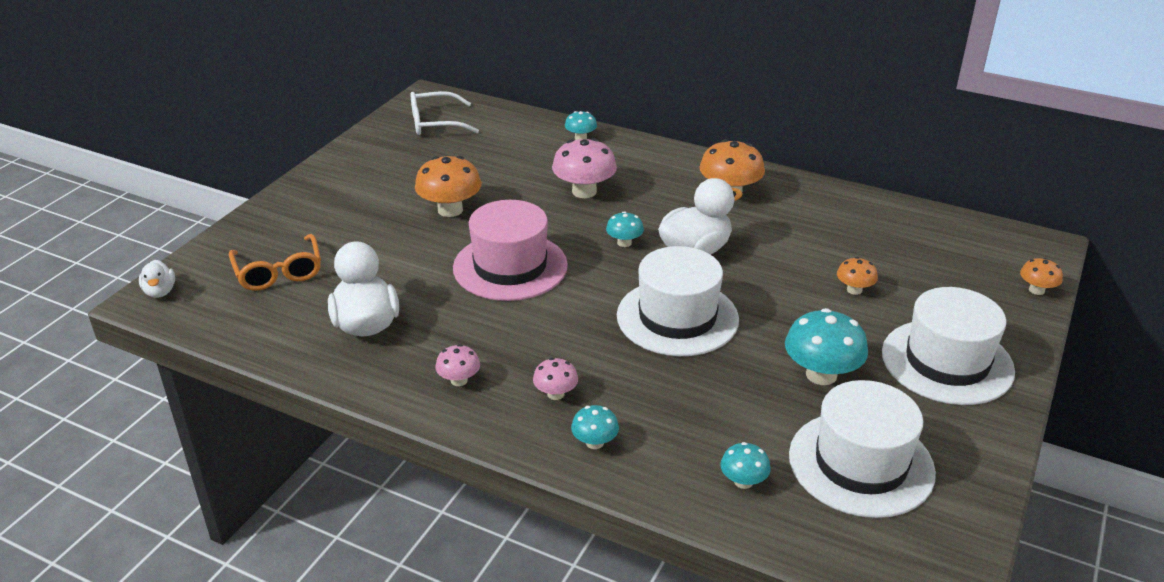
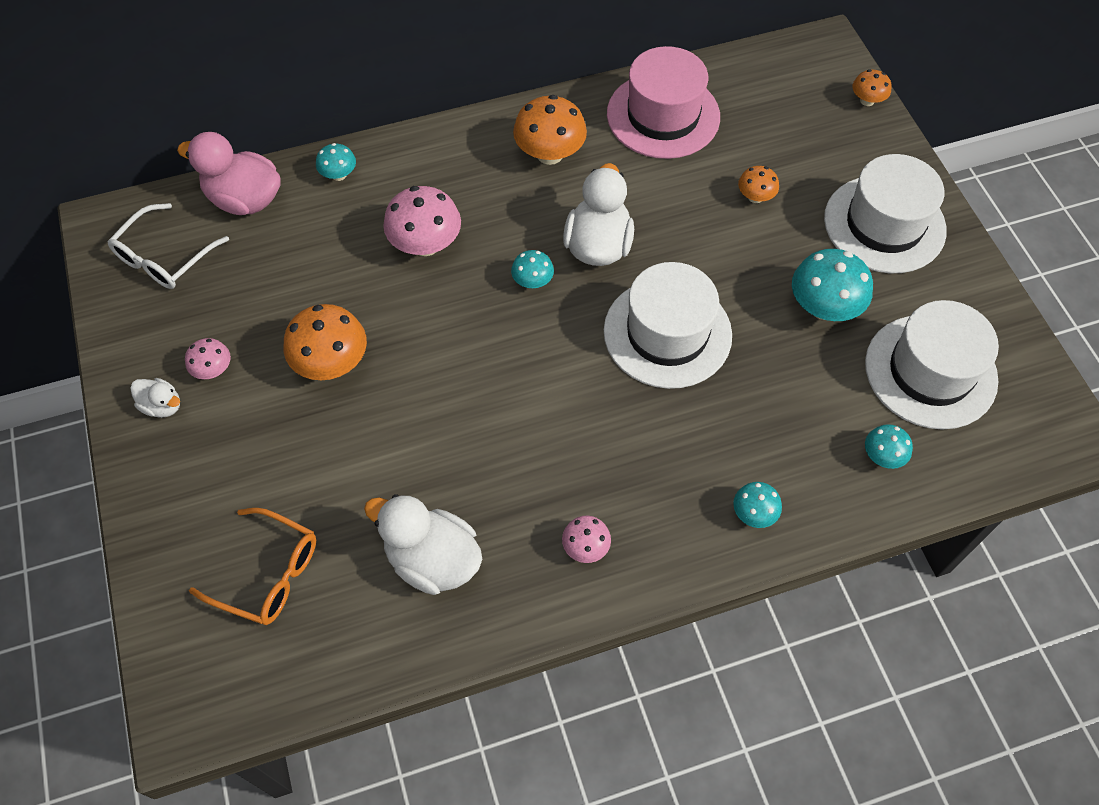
camera: 45 degrees left, 25 degrees up
white duck [139,260,175,298] -> white duck moved to [130,378,180,418]
pink hat [453,200,568,301] -> pink hat moved to [607,46,720,159]
pink mushroom [533,358,578,400] -> pink mushroom moved to [185,338,231,379]
none -> pink duck [177,132,281,215]

